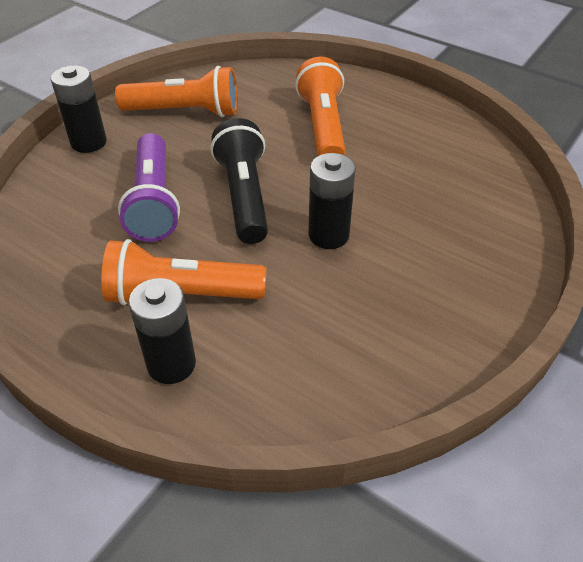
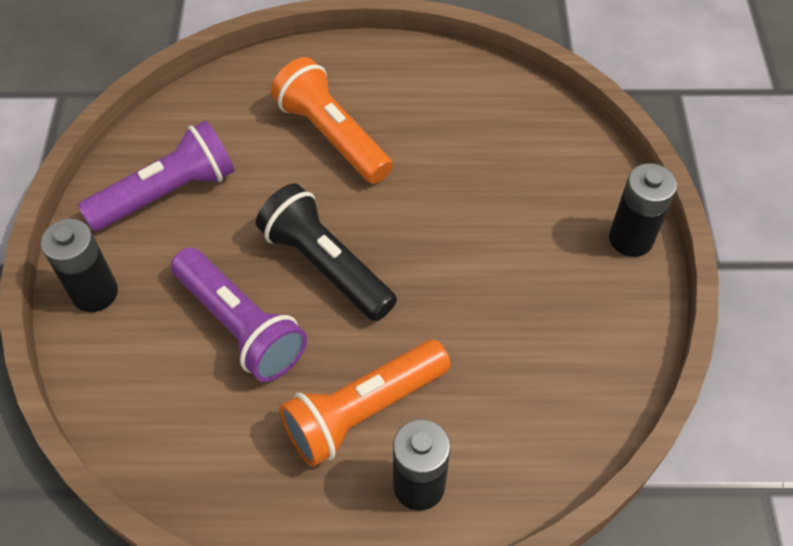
camera: 35 degrees left, 10 degrees up
orange flashlight [115,66,238,117] -> purple flashlight [78,120,235,231]
black battery [308,153,356,249] -> black battery moved to [609,163,677,257]

